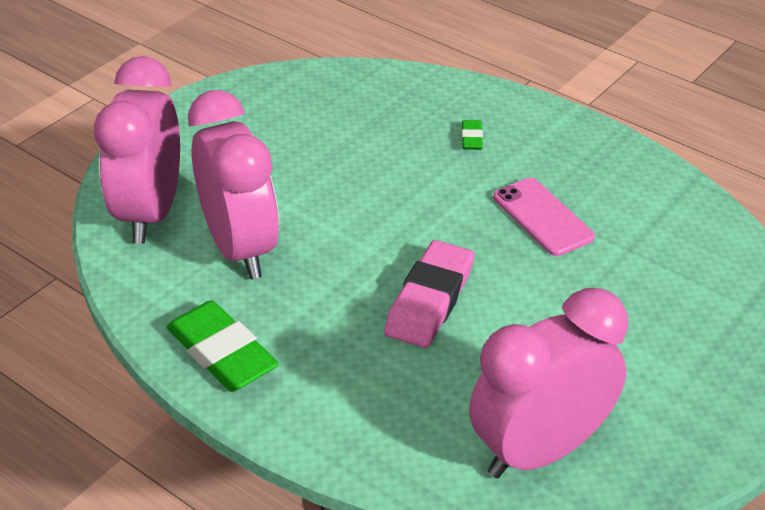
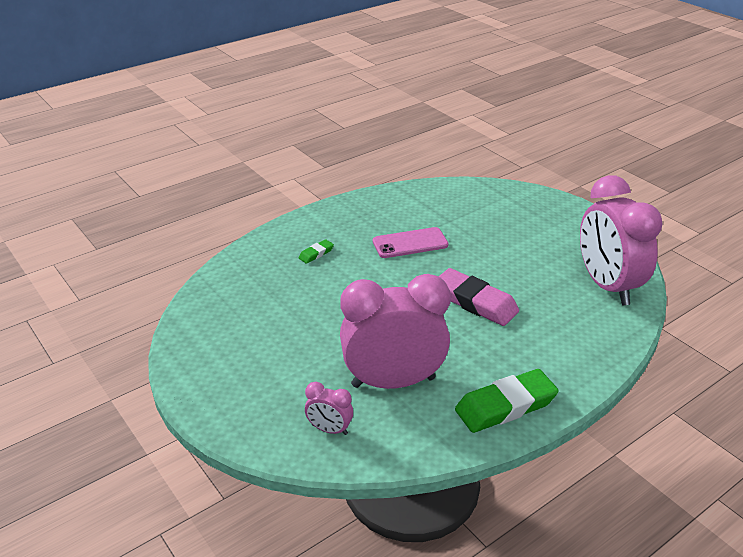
camera: 75 degrees left, 5 degrees down
pink clock [94,56,180,244] -> pink clock [305,382,353,435], size x0.43
green eraser [462,120,483,150] -> green eraser turned 60 degrees counterclockwise [299,239,334,264]

